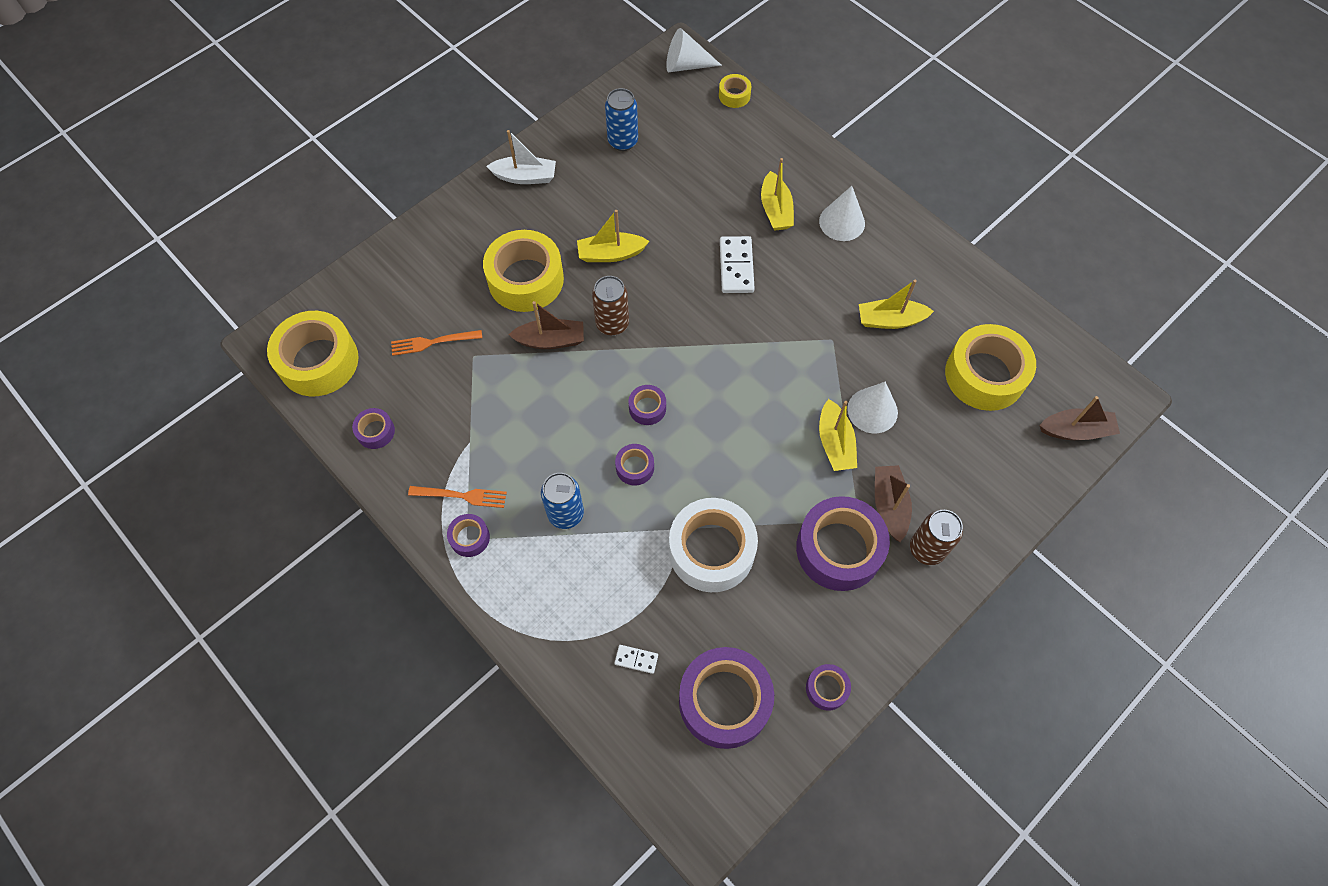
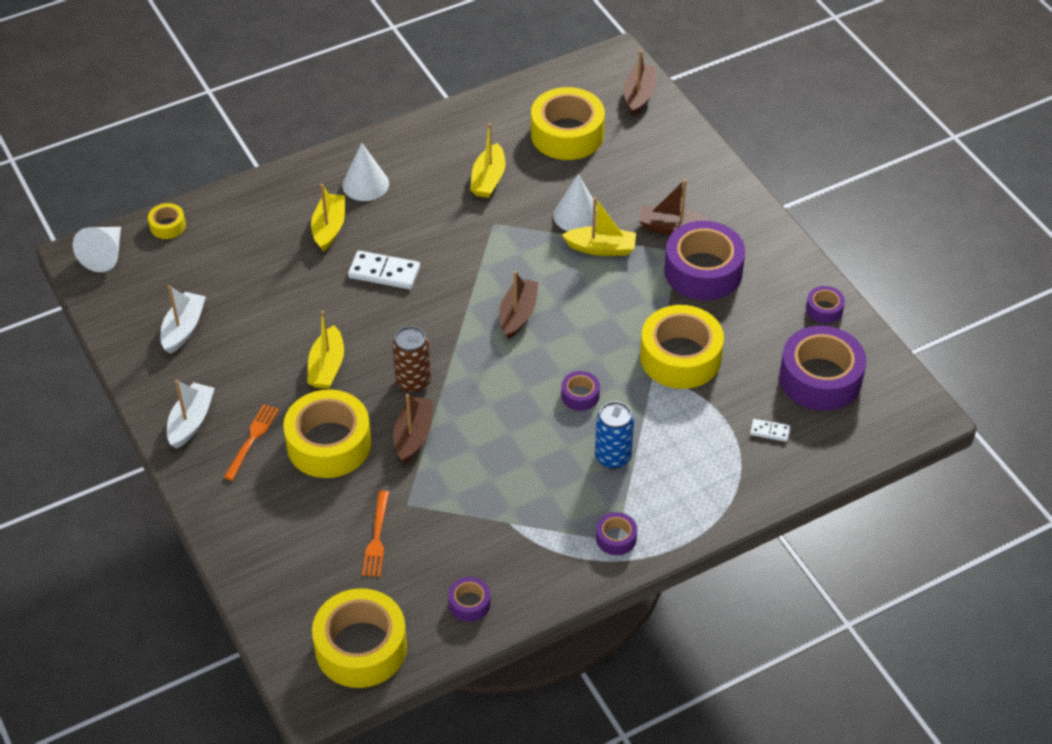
camera: 75 degrees left, 15 degrees down
orange fork [408,486,507,508] -> orange fork moved to [224,404,279,481]
blue can [605,88,638,151] -> white boat [161,286,206,354]
white domino [615,645,658,674] -> white domino turned 75 degrees clockwise [750,419,790,442]
purple tape [629,385,666,425] -> none
white tape [669,498,758,592] -> yellow tape [640,305,724,389]
yellow boat [761,158,794,231] -> yellow boat turned 90 degrees counterclockwise [311,184,345,252]
brown can [910,510,963,565] -> none
none -> brown boat [499,271,539,339]

